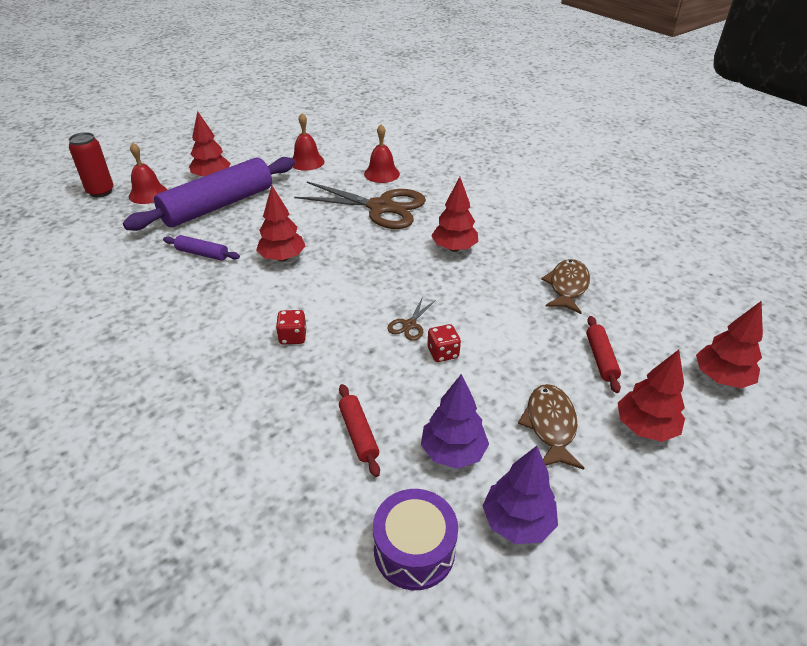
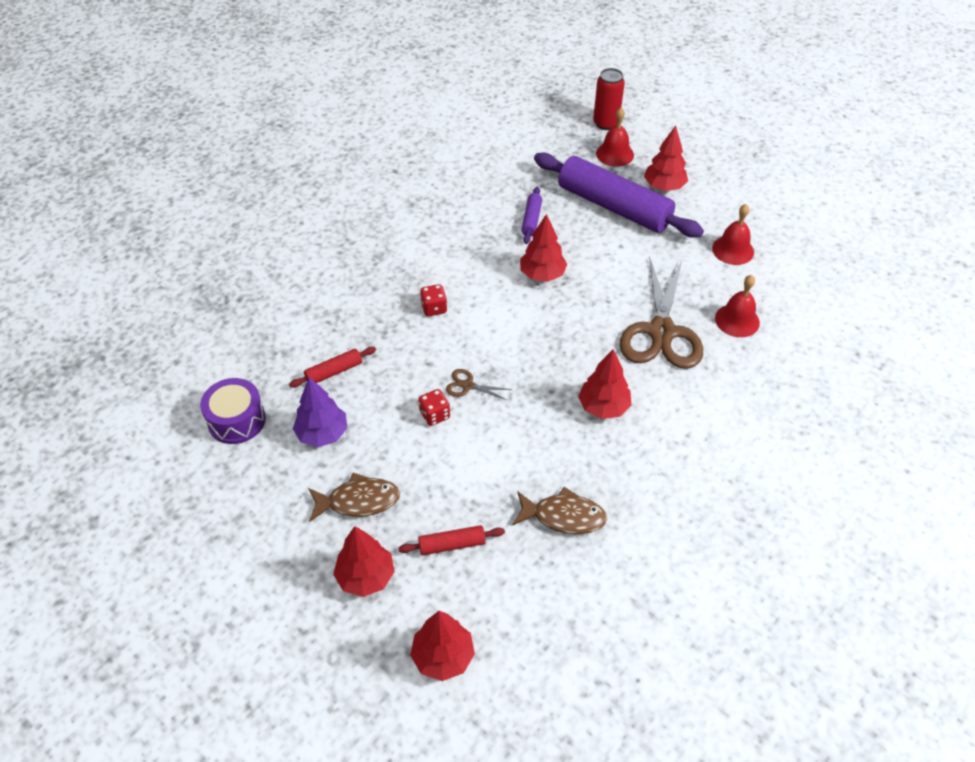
camera: 80 degrees right, 10 degrees up
purple tree [483,446,558,544] -> none

